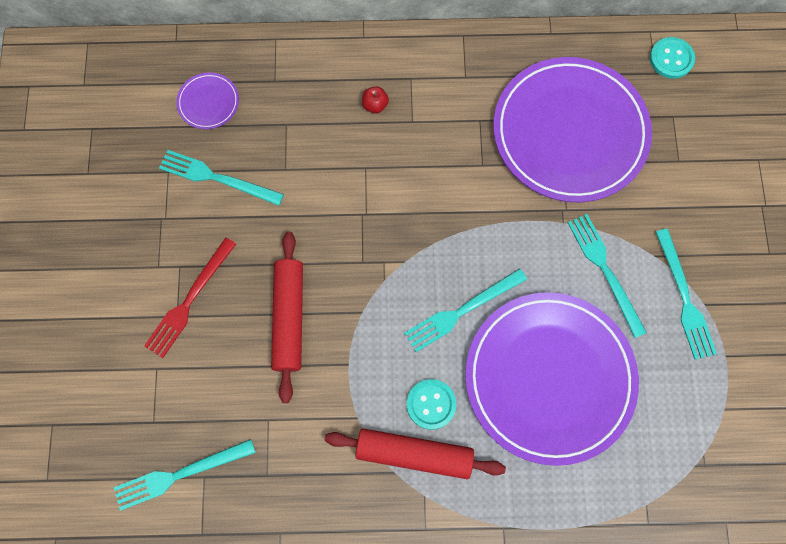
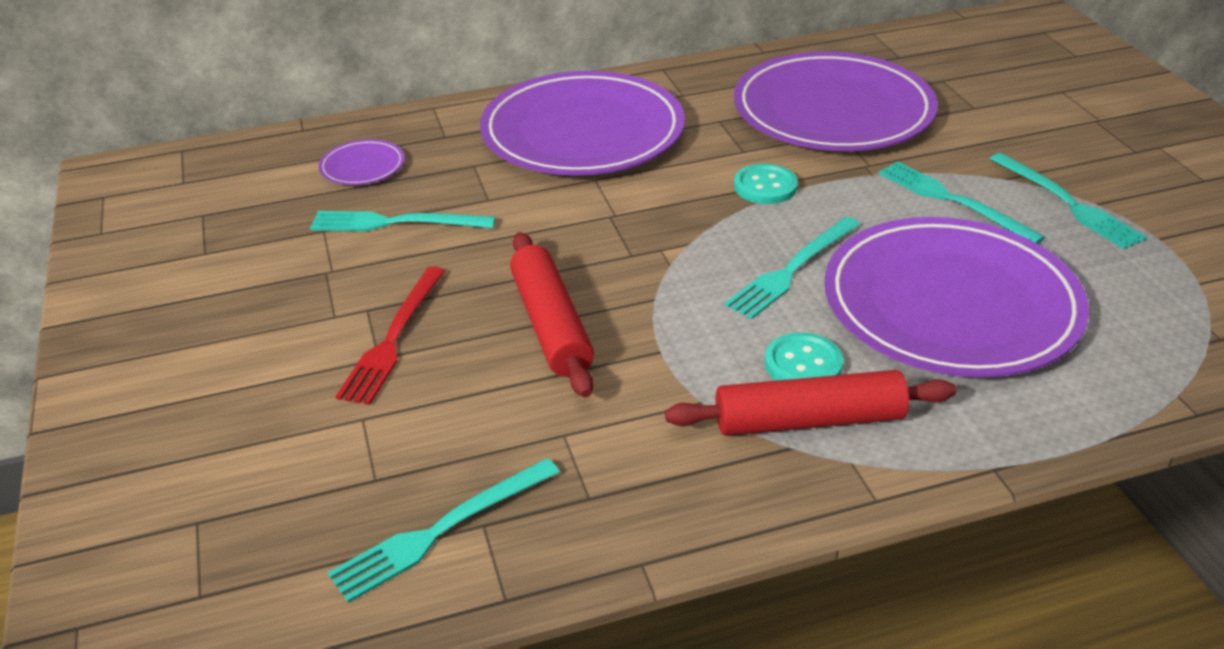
camera: 15 degrees left, 35 degrees down
red apple [362,86,389,113] -> purple plate [480,71,685,176]
turquoise button [650,37,695,79] -> turquoise button moved to [734,164,798,204]

